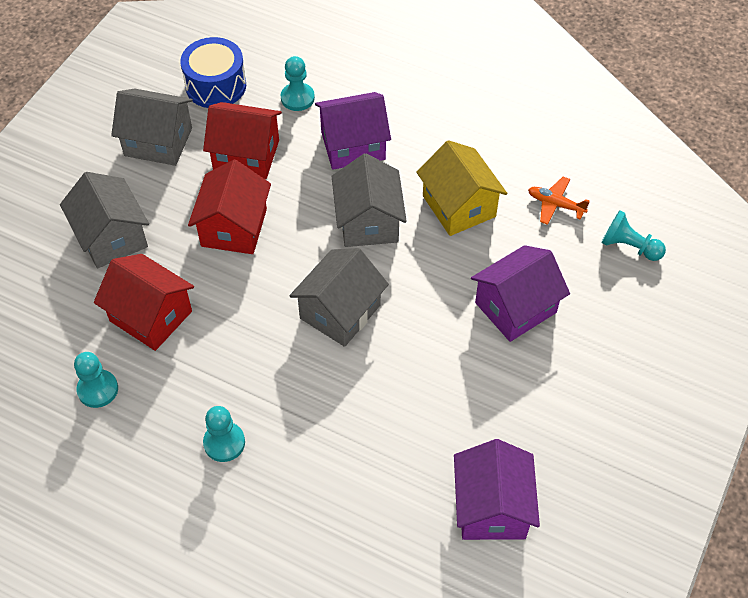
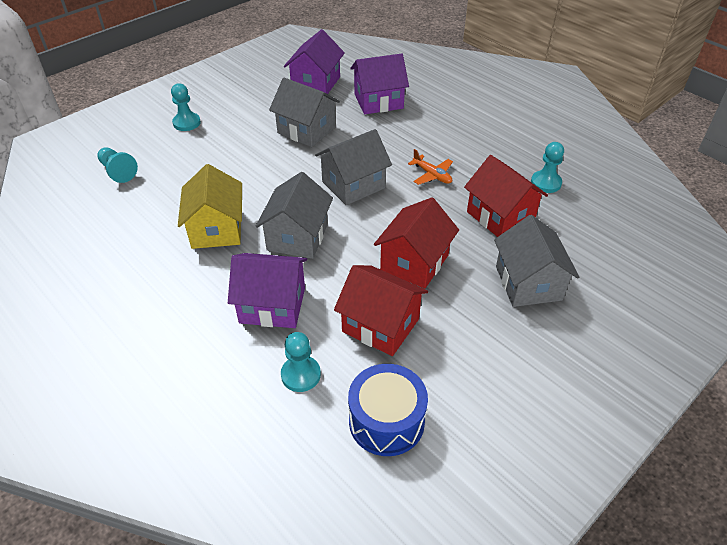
camera: 160 degrees left, 10 degrees down
grey house [111,89,193,166] -> grey house moved to [269,78,340,147]
turquoise pawn [203,406,245,462] -> turquoise pawn moved to [171,83,201,131]
purple house [471,245,570,342] -> purple house moved to [350,53,409,114]
orange plane [528,177,590,225] -> orange plane moved to [408,149,453,185]

